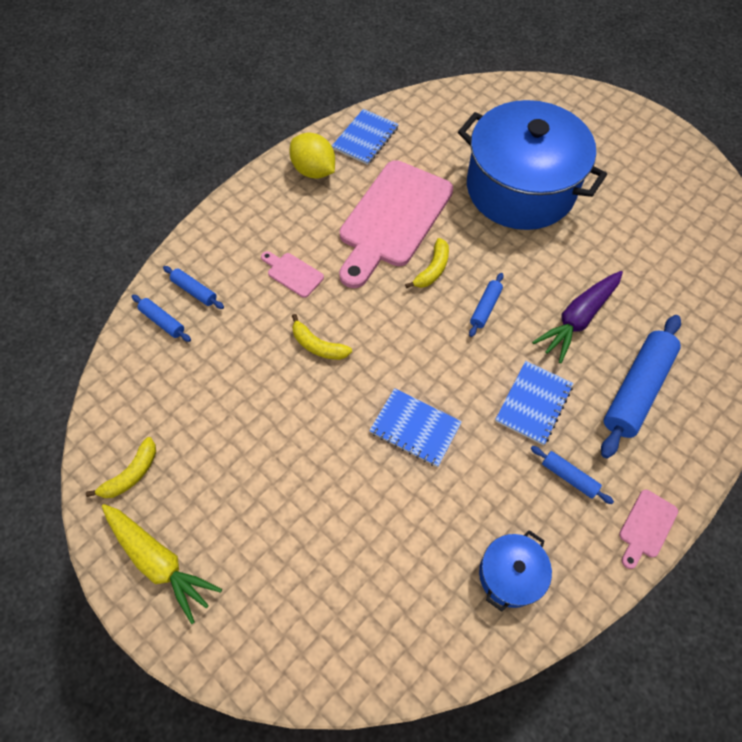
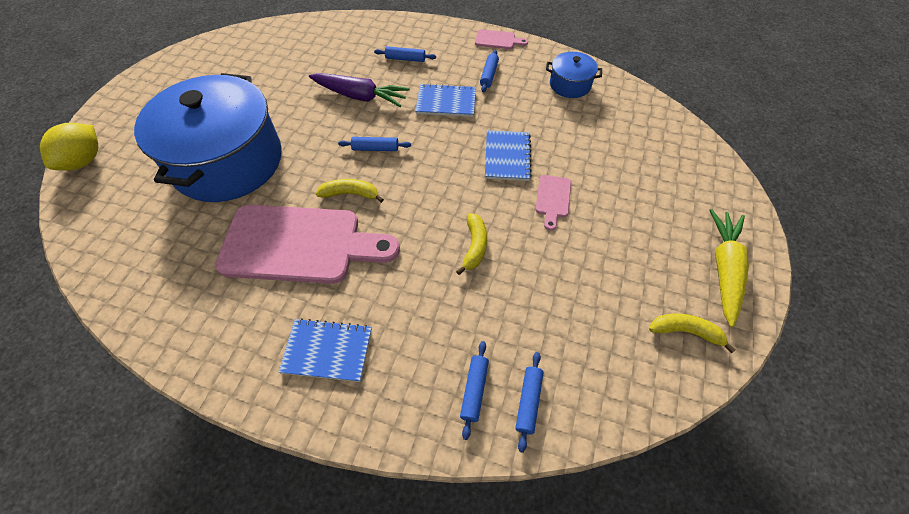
camera: 115 degrees left, 5 degrees down
pink cutting board [261,251,324,298] -> pink cutting board moved to [536,175,571,231]
yellow lemon [289,133,335,179] -> yellow lemon moved to [40,123,98,171]
blue notebook [332,109,399,165] -> blue notebook moved to [278,318,372,382]
blue rolling pin [601,315,681,458] -> blue rolling pin [374,46,436,62], size x0.48

